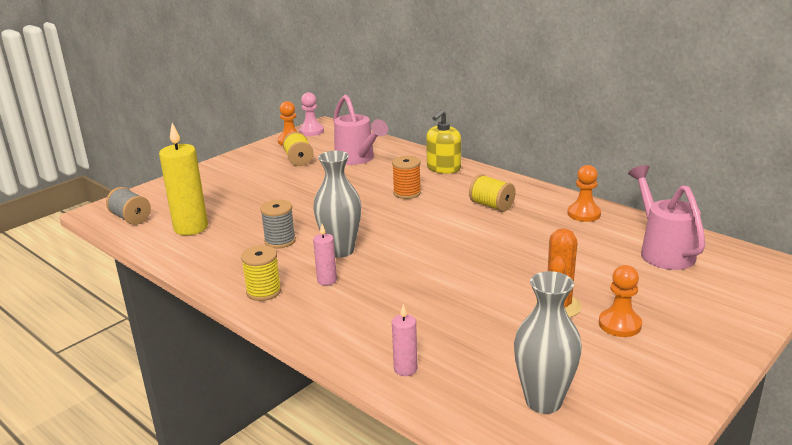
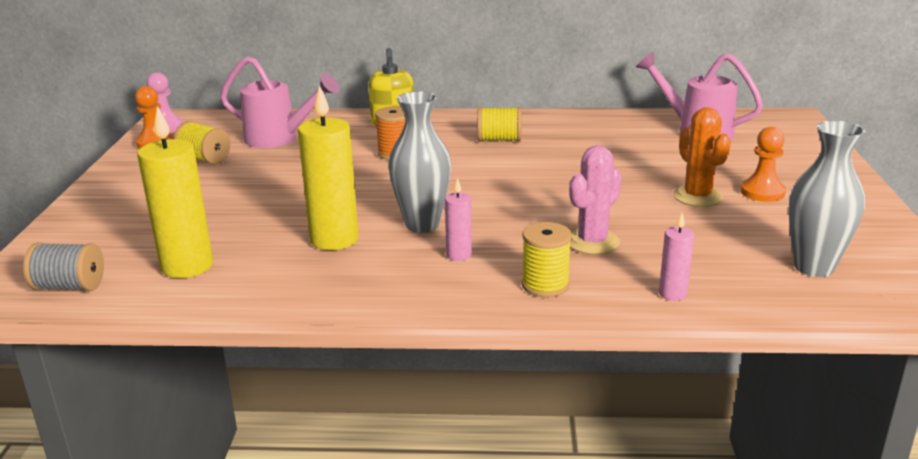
camera: 40 degrees left, 0 degrees up
yellow spool [241,245,281,301] -> yellow spool moved to [522,222,572,297]
grey spool [260,200,296,248] -> yellow candle [298,85,359,250]
orange pawn [568,165,601,222] -> none
none -> pink cactus [569,145,622,254]

